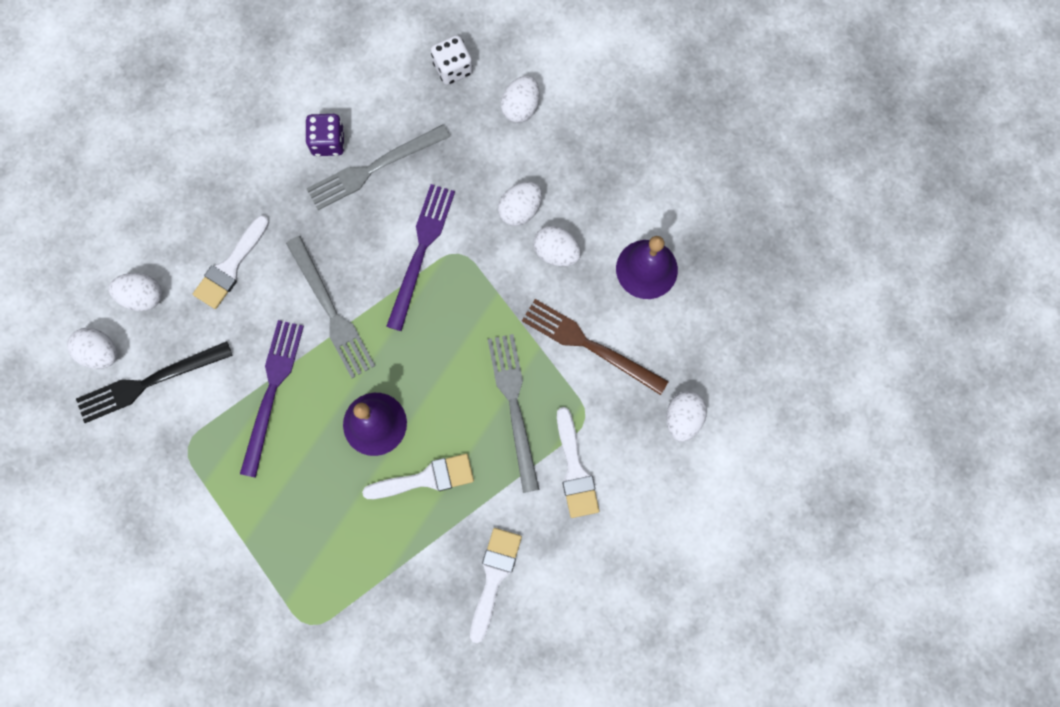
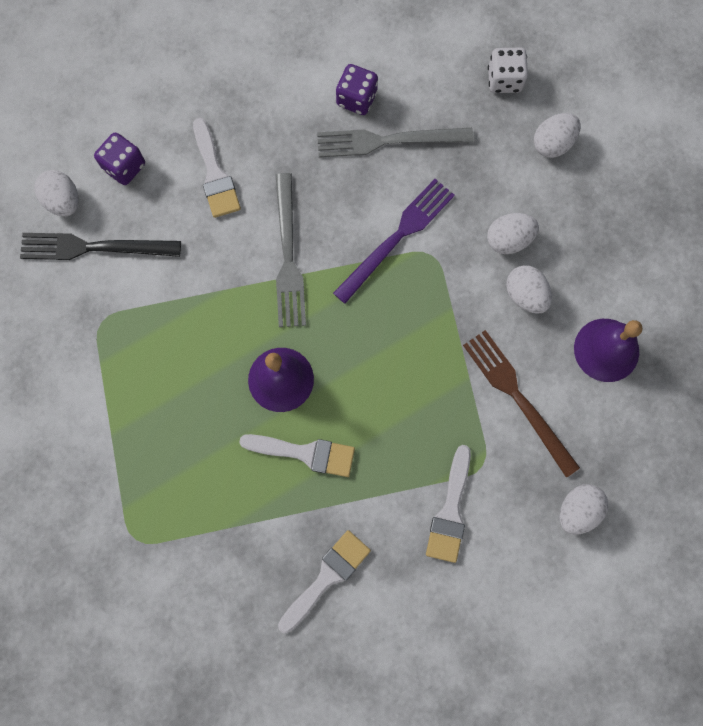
camera: 25 degrees right, 0 degrees up
white egg [109,273,162,311] -> purple dice [94,132,145,185]
white brush [193,215,269,309] -> white brush turned 75 degrees counterclockwise [193,118,241,218]
purple fork [240,320,304,478] -> none
grey fork [488,334,540,493] -> none

